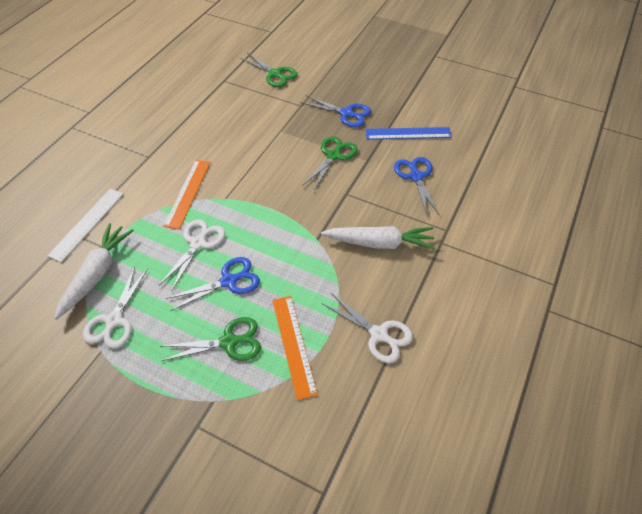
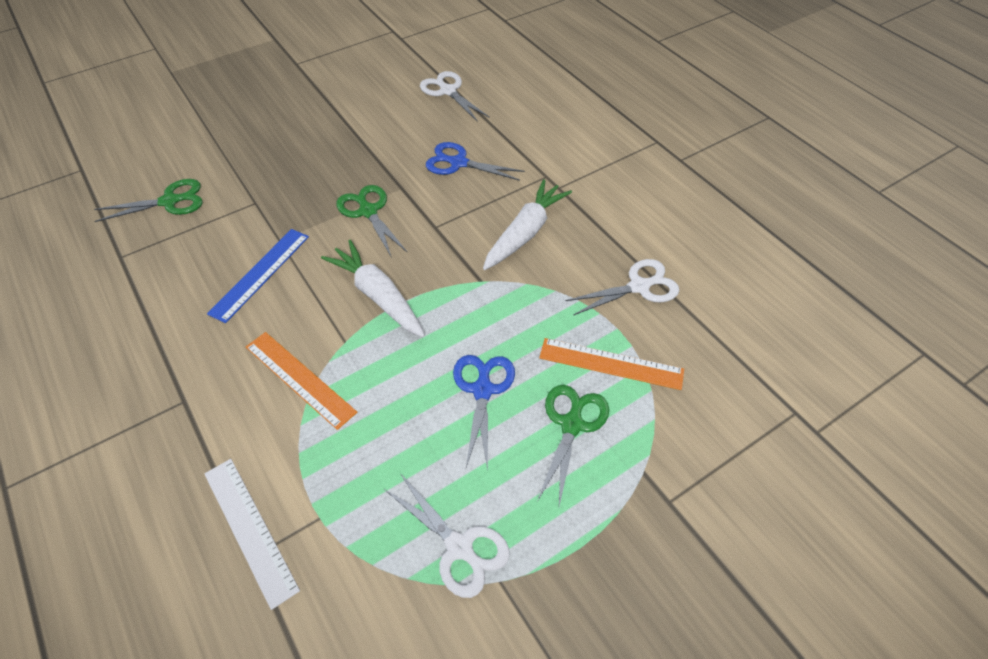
camera: 60 degrees left, 0 degrees up
white carrot [54,223,134,320] -> white carrot moved to [321,240,425,337]
white scissors [159,220,225,290] -> white scissors moved to [420,71,490,122]
blue scissors [301,95,371,127] -> none
blue ruler [366,127,452,140] -> blue ruler moved to [207,229,309,323]

